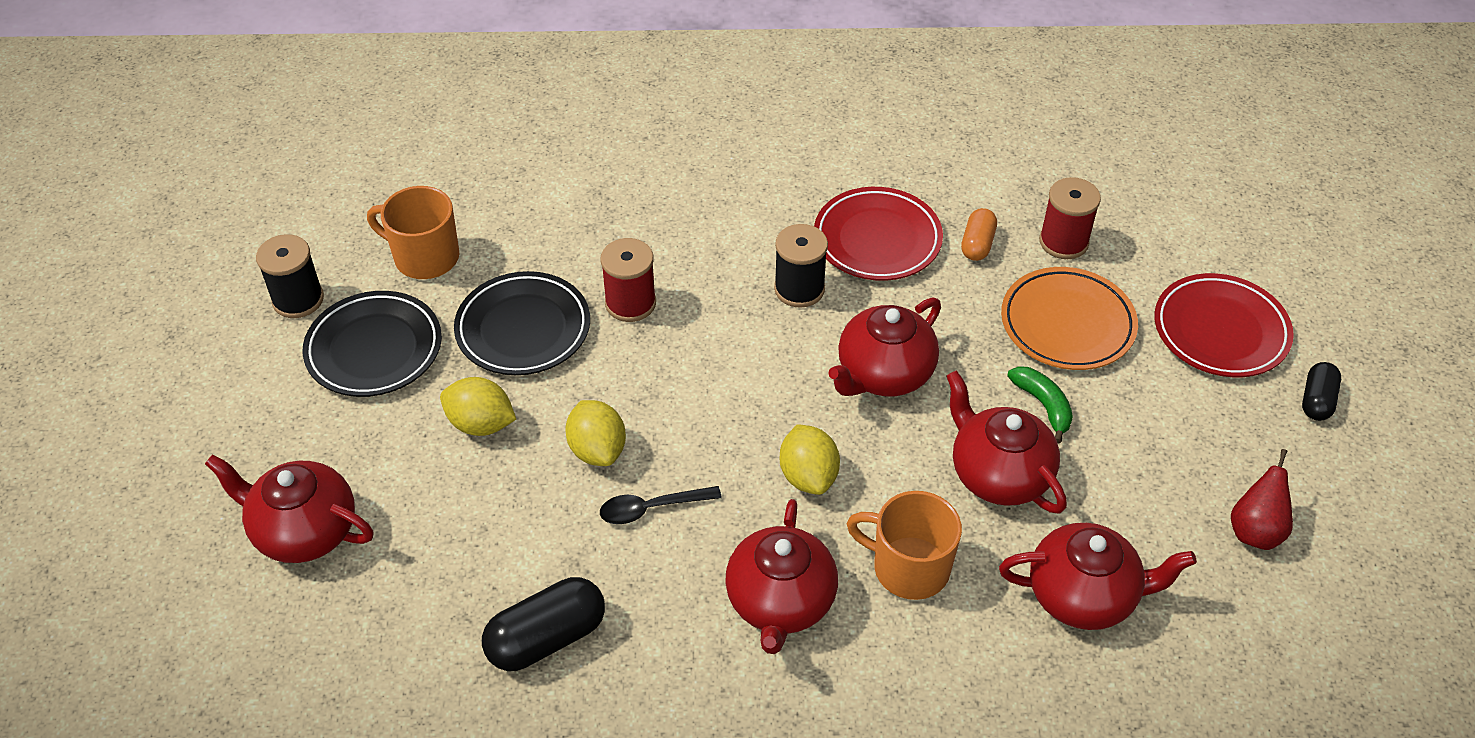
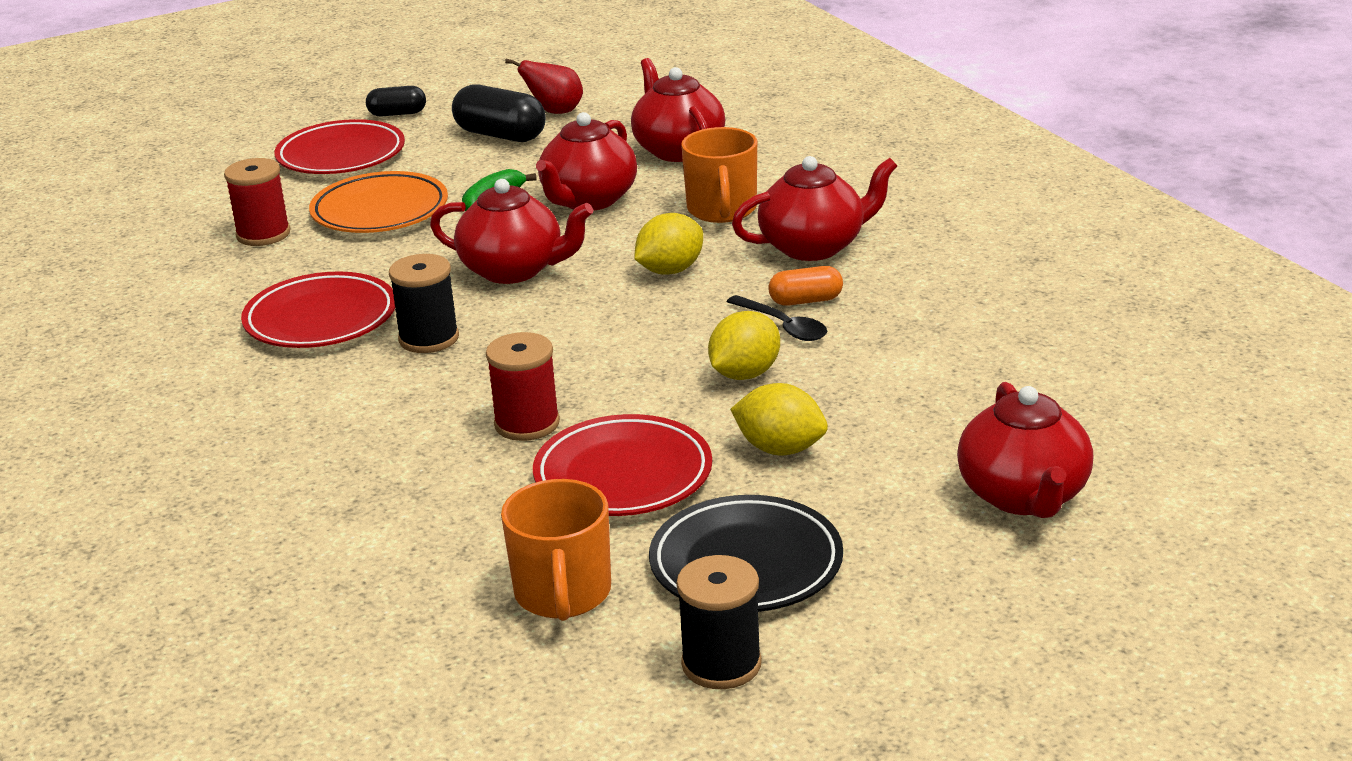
camera: 115 degrees left, 20 degrees down
yellow lemon [440,377,516,436] -> yellow lemon turned 60 degrees counterclockwise [730,383,828,455]
black plate [454,271,590,375] -> red plate [533,414,712,516]
black capsule [482,577,605,671] -> black capsule moved to [452,84,546,142]
orange capsule [961,208,997,261] -> orange capsule moved to [768,266,843,306]

